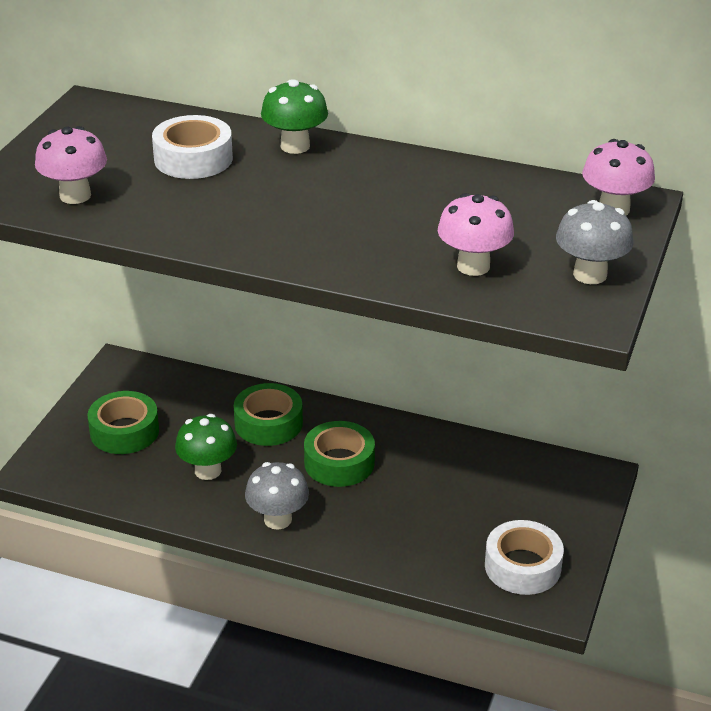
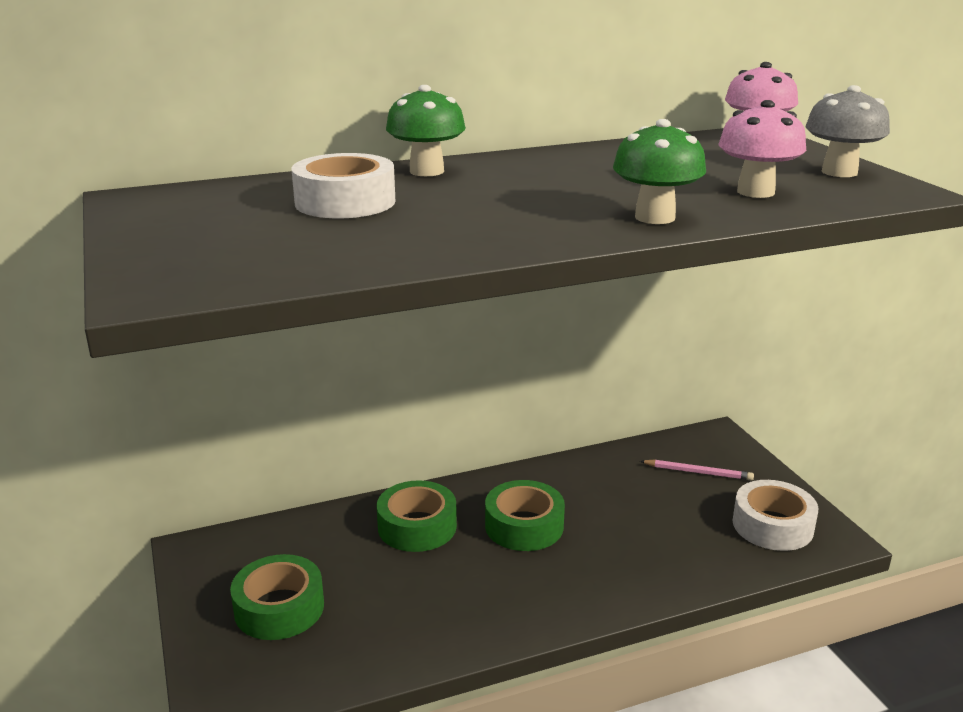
camera: 40 degrees left, 10 degrees down
pink mushroom [35,126,107,204] -> none
green mushroom [175,414,237,480] -> green mushroom moved to [613,119,706,224]
grey mushroom [245,462,309,530] -> none
none -> pink pencil [640,459,754,481]

